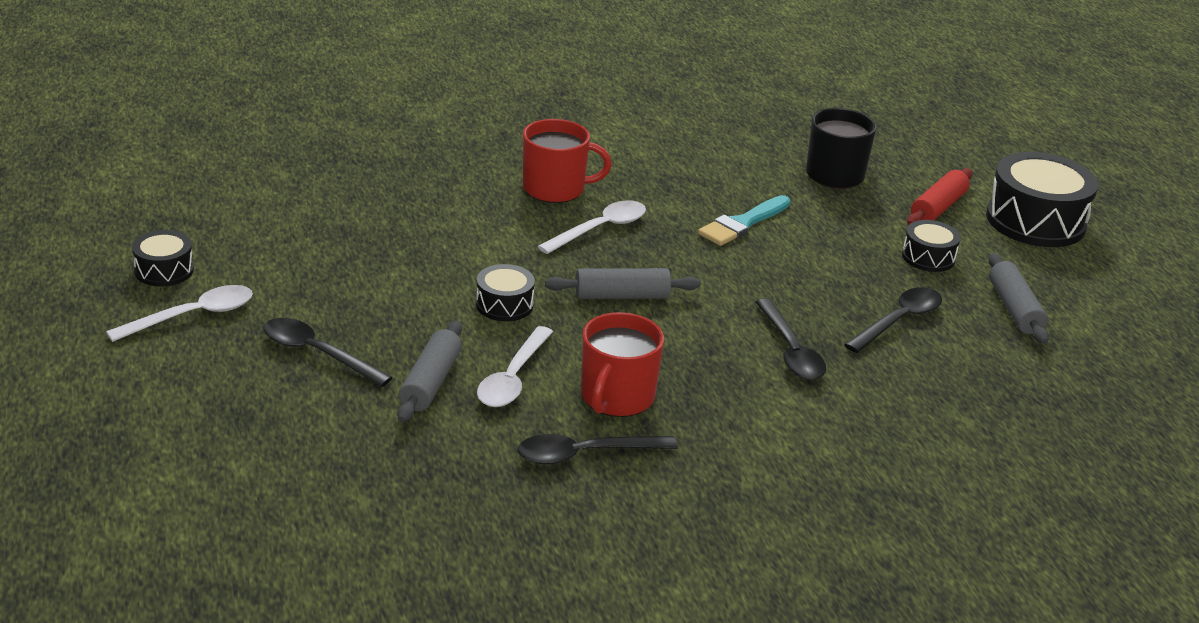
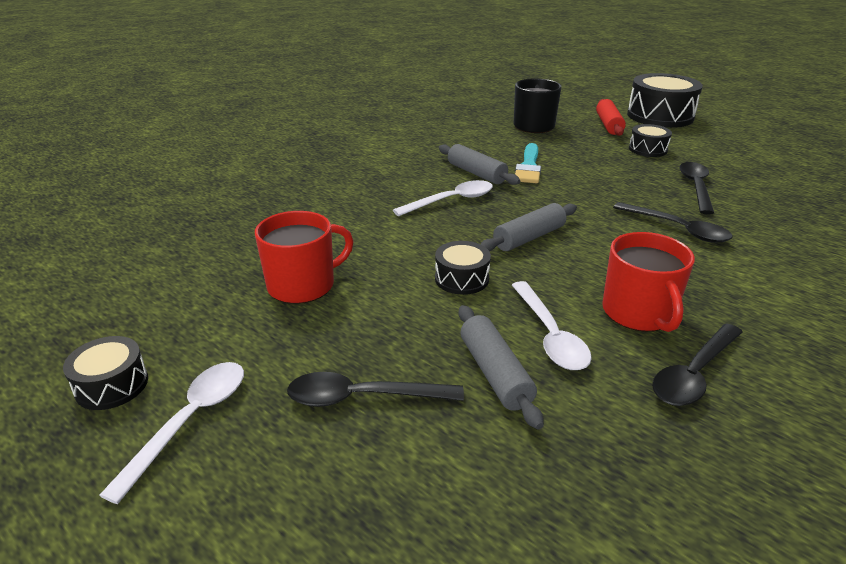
camera: 30 degrees left, 0 degrees up
red mug [523,119,612,203] -> red mug moved to [255,211,354,304]
white spoon [538,201,646,254] -> white spoon turned 45 degrees clockwise [393,180,493,216]
grey rolling pin [989,253,1049,344] -> grey rolling pin moved to [439,144,520,185]

